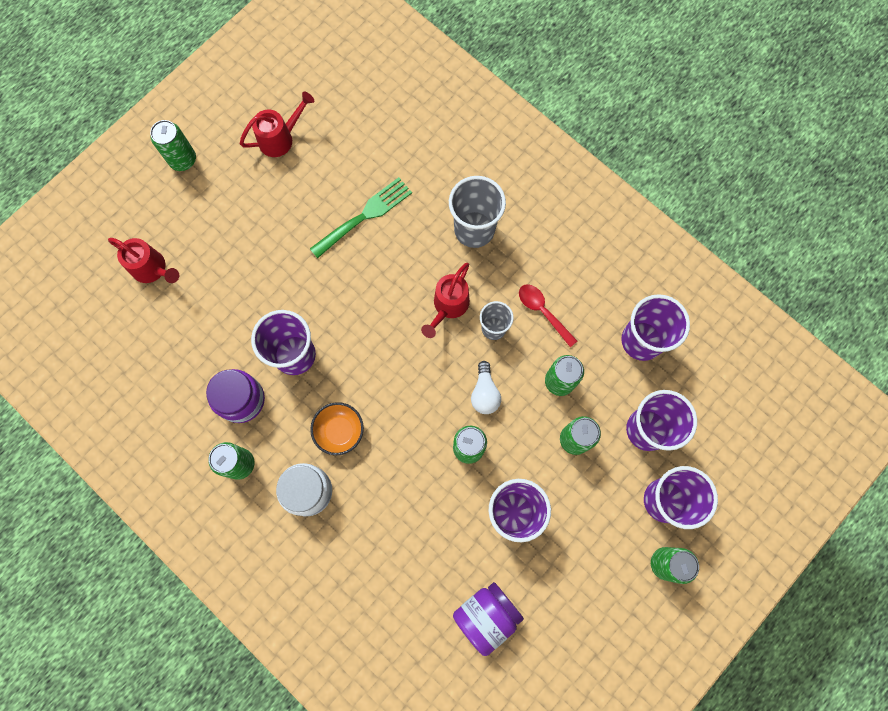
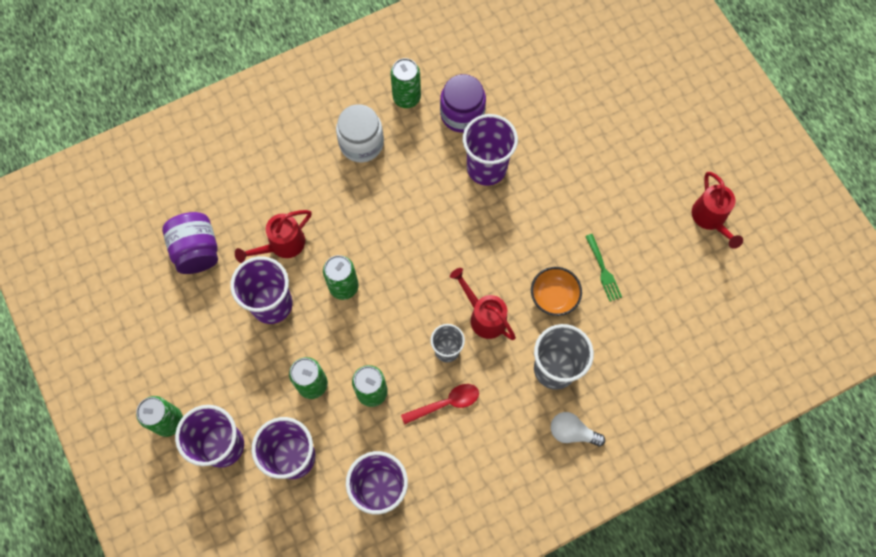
camera: 110 degrees right, 5 degrees down
red watering can [108,238,179,283] -> red watering can moved to [235,210,311,263]
green can [150,120,196,171] -> none
green fork [310,177,412,258] -> green fork [585,234,622,301], size x0.60
orange bowl [310,402,364,455] -> orange bowl moved to [531,267,582,316]
white light bulb [471,361,501,414] -> white light bulb moved to [551,412,605,446]

